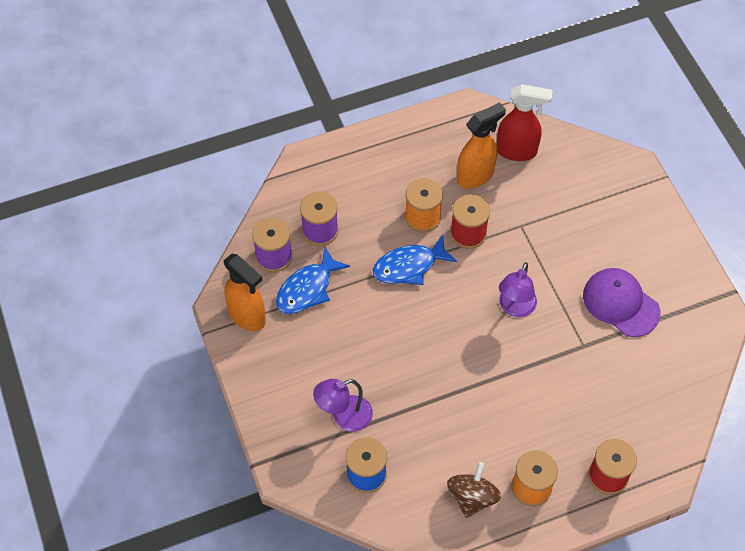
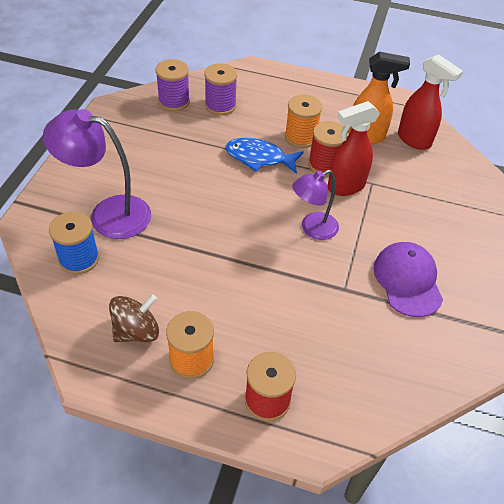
camera: 35 degrees right, 10 degrees down
orange spray bottle [224,254,266,331] -> none
blue fish [276,247,350,314] -> none
purple lamp [313,379,373,432] -> purple lamp [43,109,151,239], size x1.58
none -> red spray bottle [328,101,380,196]

